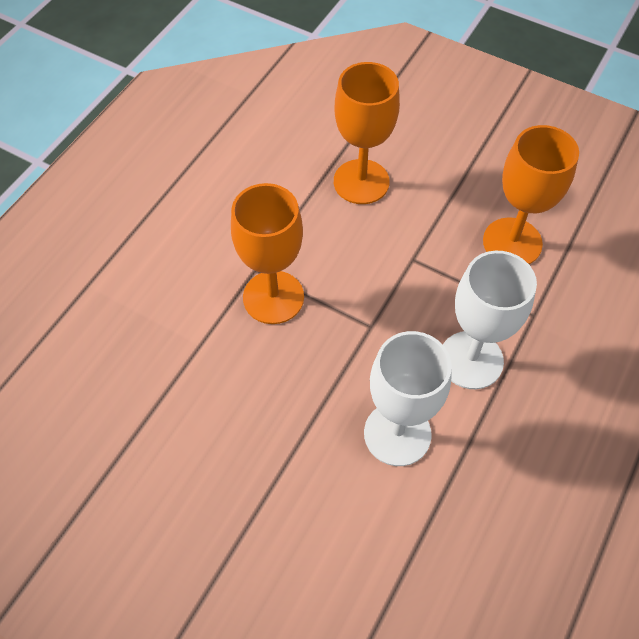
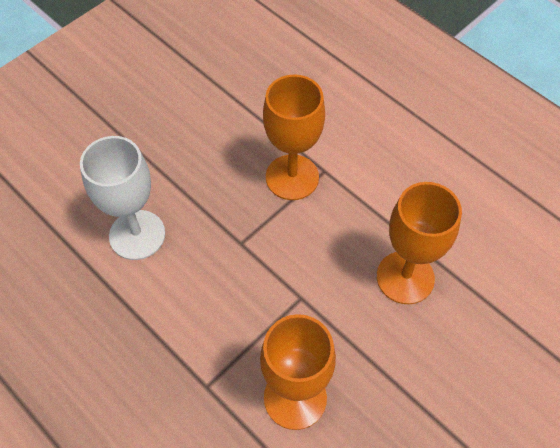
camera: 105 degrees right, 0 degrees up
white goblet [443,251,537,389] -> none

